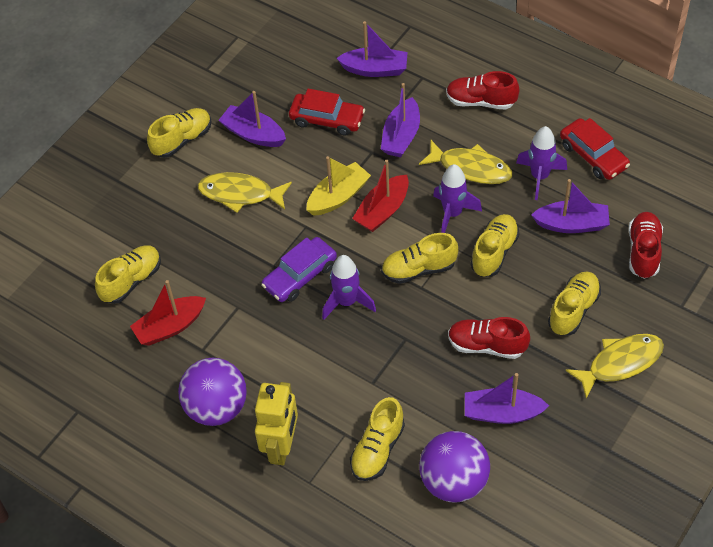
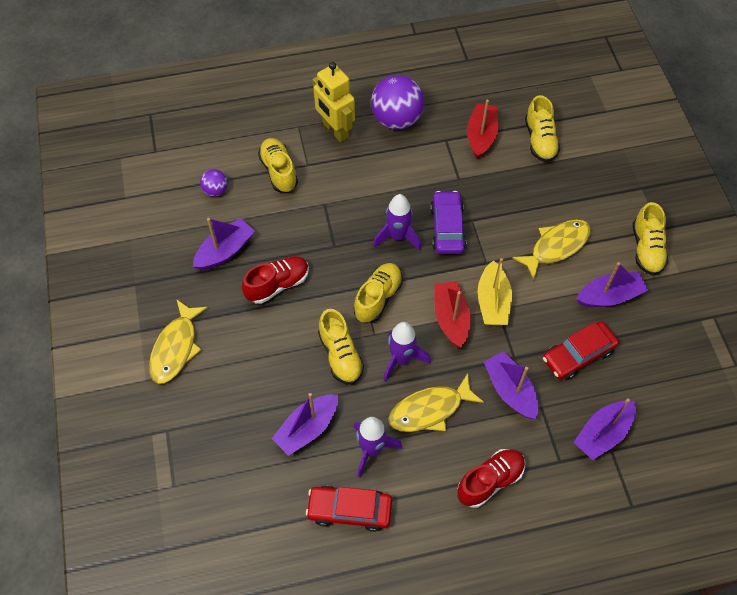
camera: 130 degrees right, 5 degrees up
purple ball [419,431,490,503] -> purple ball [200,169,228,197], size x0.49
yellow shoe [548,272,601,336] -> none
red shoe [628,212,663,279] -> none

